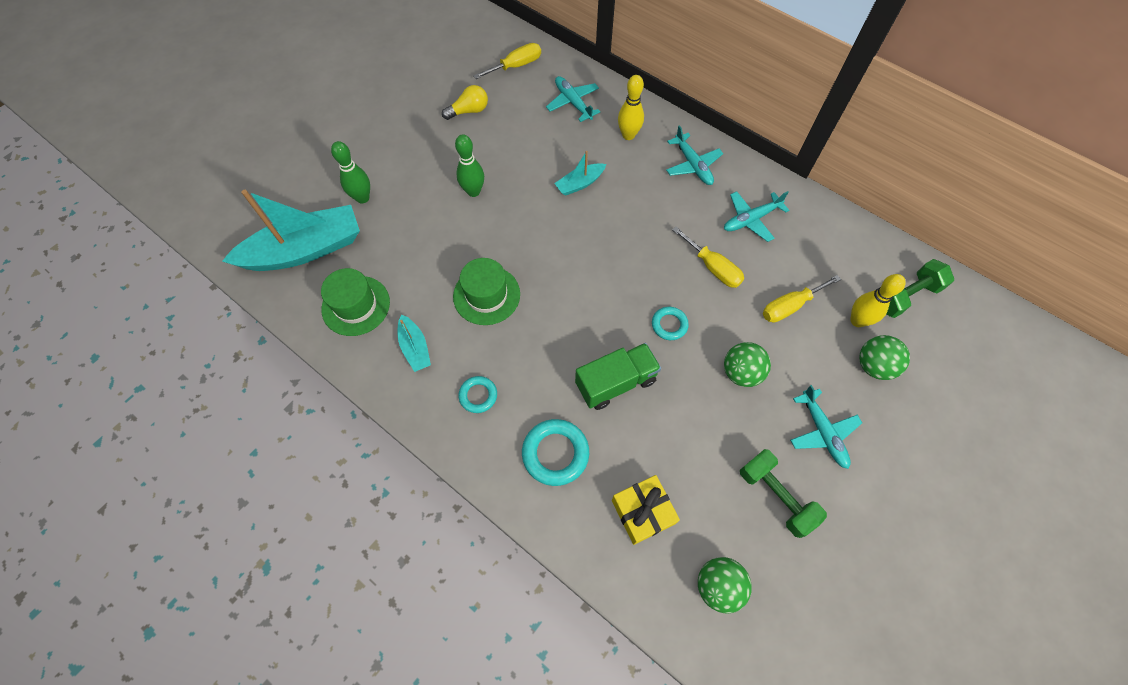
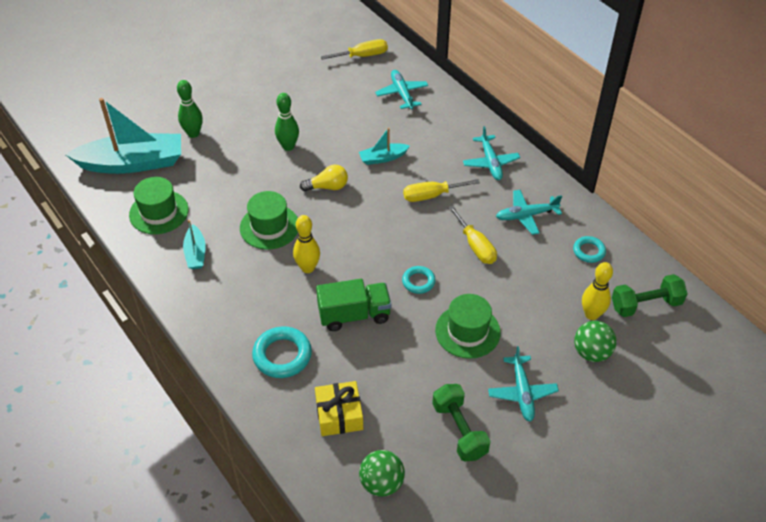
camera: 15 degrees right, 15 degrees down
yellow light bulb [442,85,488,120] -> yellow light bulb moved to [300,165,348,191]
turquoise ring [458,376,497,413] -> turquoise ring moved to [573,236,606,263]
yellow bowling pin [618,75,644,140] -> yellow bowling pin moved to [293,215,320,273]
green ball [724,342,771,387] -> green hat [435,294,501,359]
yellow screwdriver [763,275,841,323] -> yellow screwdriver moved to [403,179,480,202]

